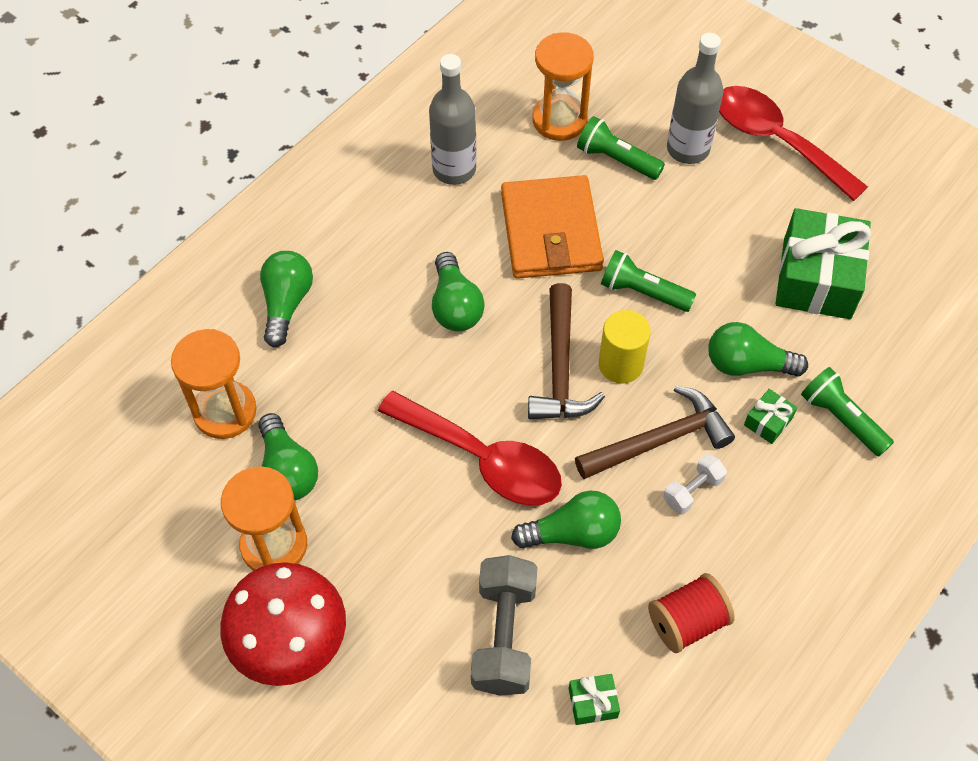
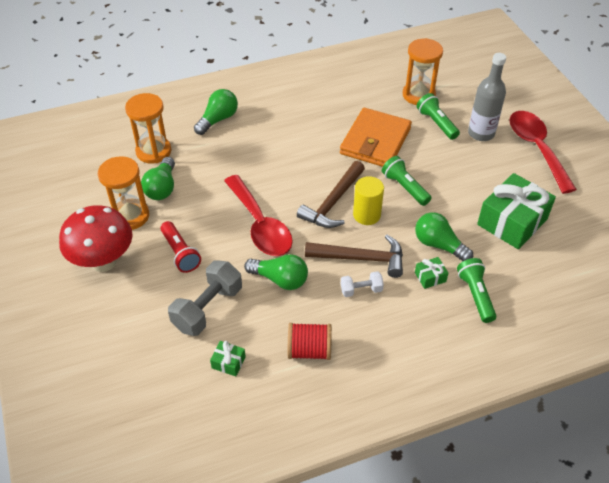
camera: 30 degrees right, 10 degrees down
grey bottle [429,54,476,185] -> none
green light bulb [432,252,485,331] -> none
none -> red flashlight [161,221,201,273]

